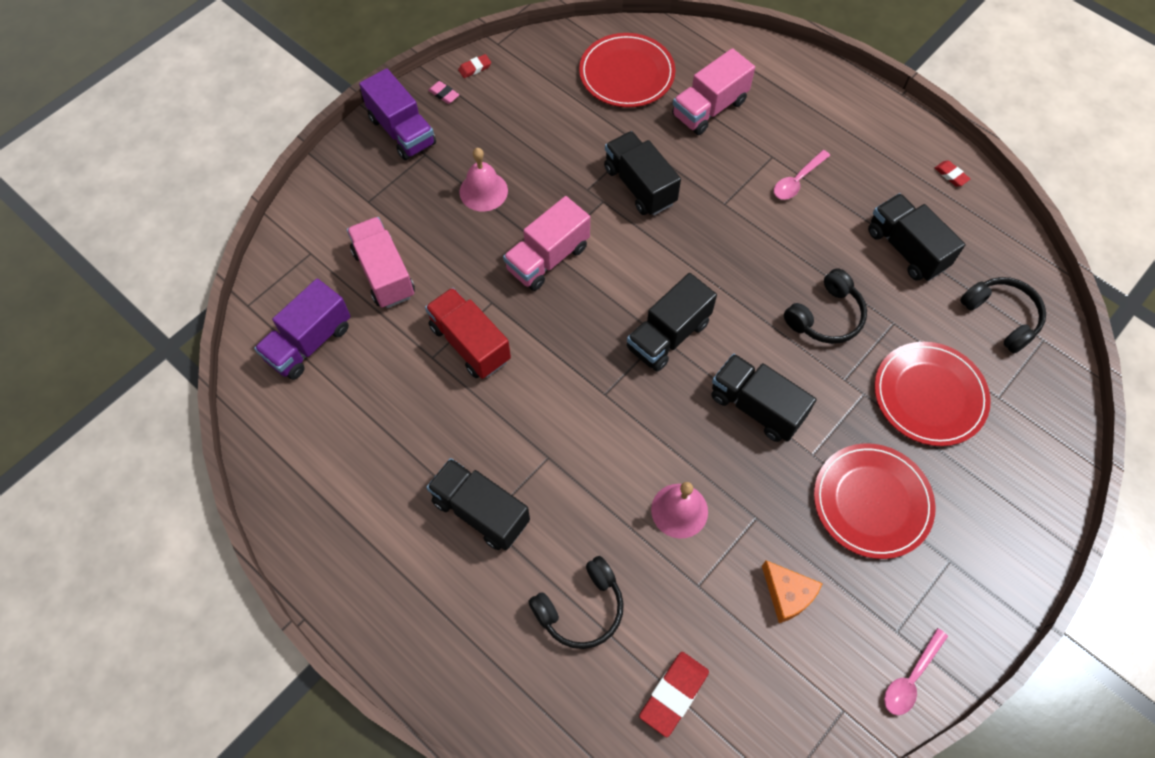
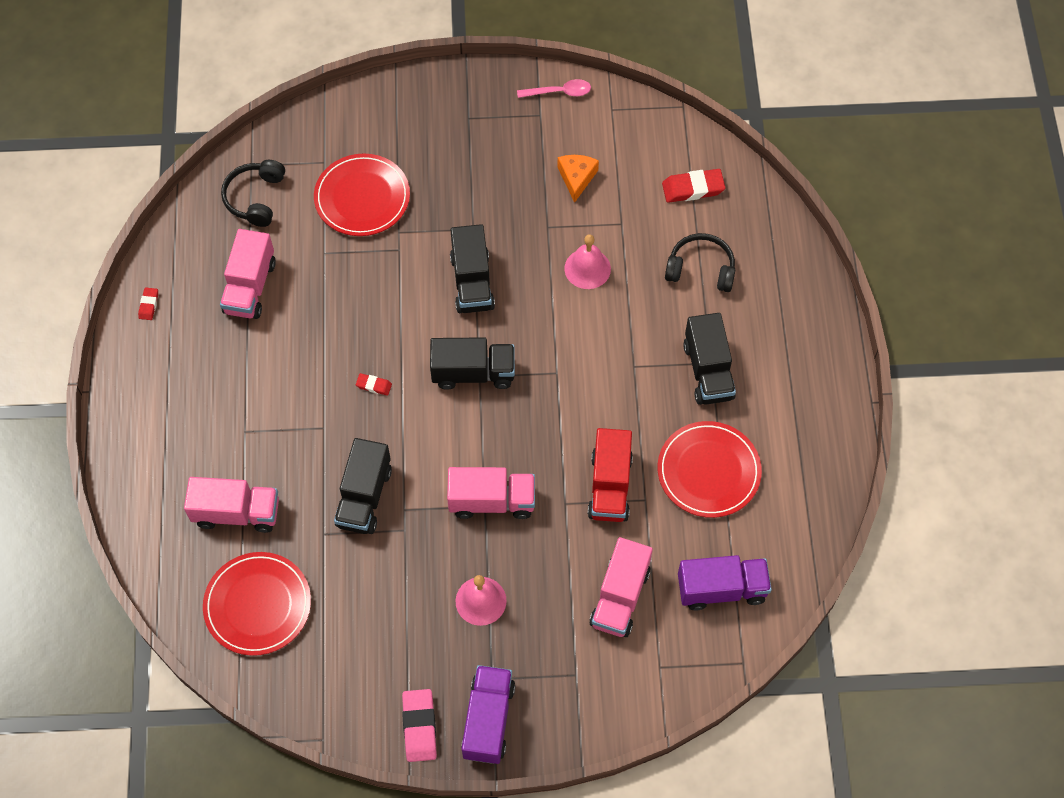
camera: 135 degrees left, 0 degrees up
pink eraser [428,81,460,104] -> pink eraser [402,689,437,762], size x1.86
red eraser [458,54,491,78] -> red eraser moved to [356,373,392,395]
pink spoon [774,150,830,200] -> none
black headphones [784,268,867,344] -> none
red plate [814,443,936,559] -> red plate moved to [658,421,762,518]
black truck [868,193,965,281] -> pink truck [220,229,276,319]

